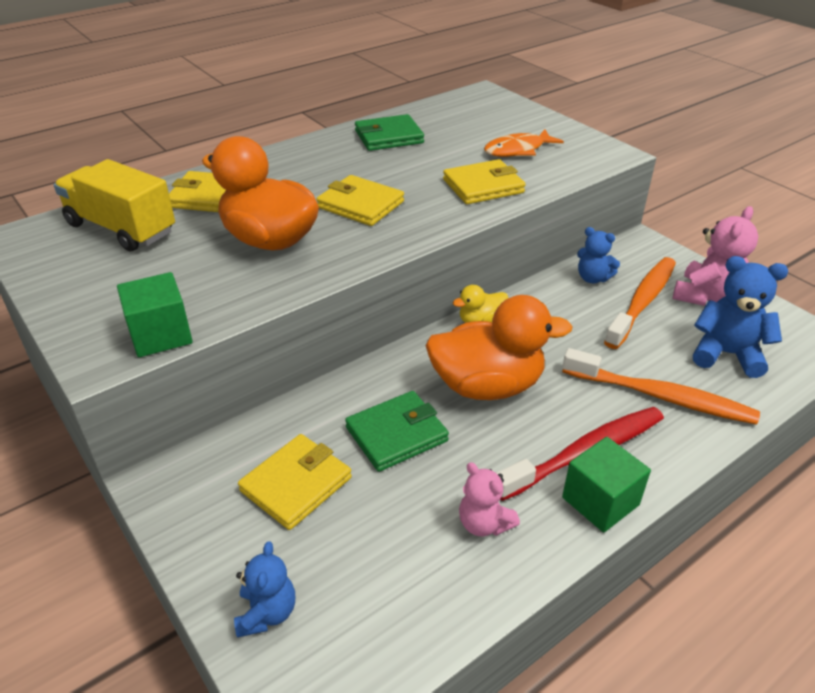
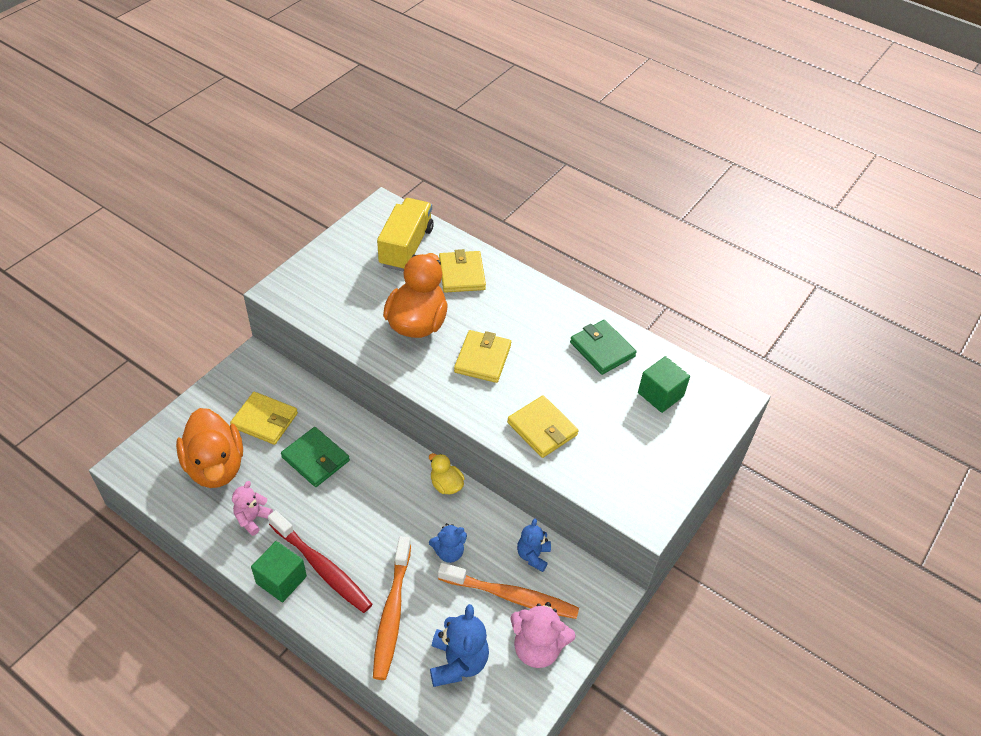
camera: 70 degrees right, 10 degrees up
green cube [117,272,193,357] -> green cube moved to [638,356,690,413]
blue teddy bear [234,542,295,638] -> blue teddy bear moved to [429,523,467,563]
orange duck [426,295,573,400] -> orange duck moved to [176,408,243,488]
orange fish [484,130,564,157] -> none

